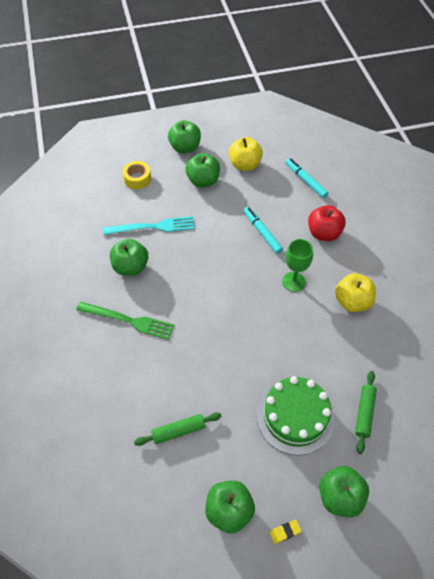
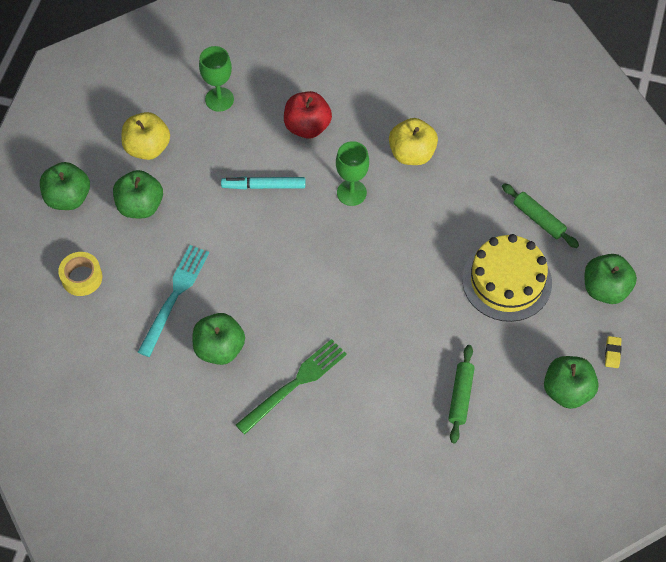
camera: 60 degrees left, 5 degrees up
green cake [256,376,335,455] -> yellow cake [462,234,552,322]
turquoise marker [285,158,329,198] -> green goblet [199,46,234,112]

